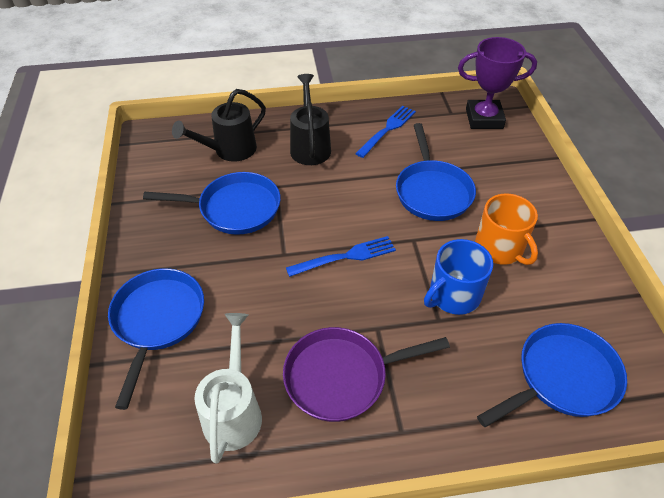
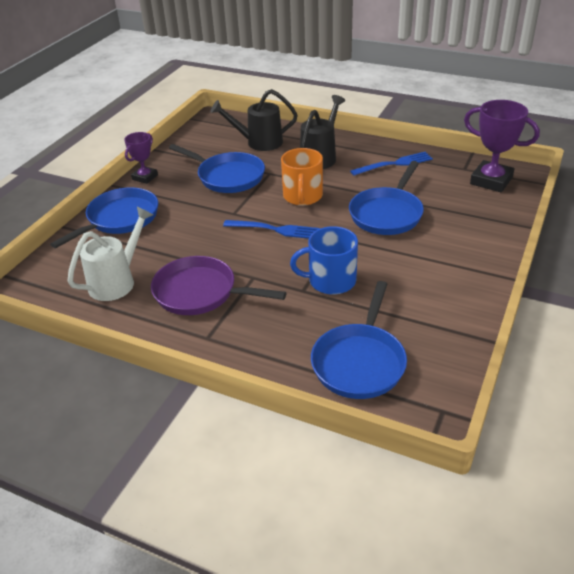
camera: 35 degrees right, 10 degrees down
orange mug [475,193,538,265] -> orange mug moved to [281,148,323,206]
blue pan [477,323,627,427] -> blue pan turned 105 degrees clockwise [311,281,407,399]
none -> purple trophy [124,132,158,184]

